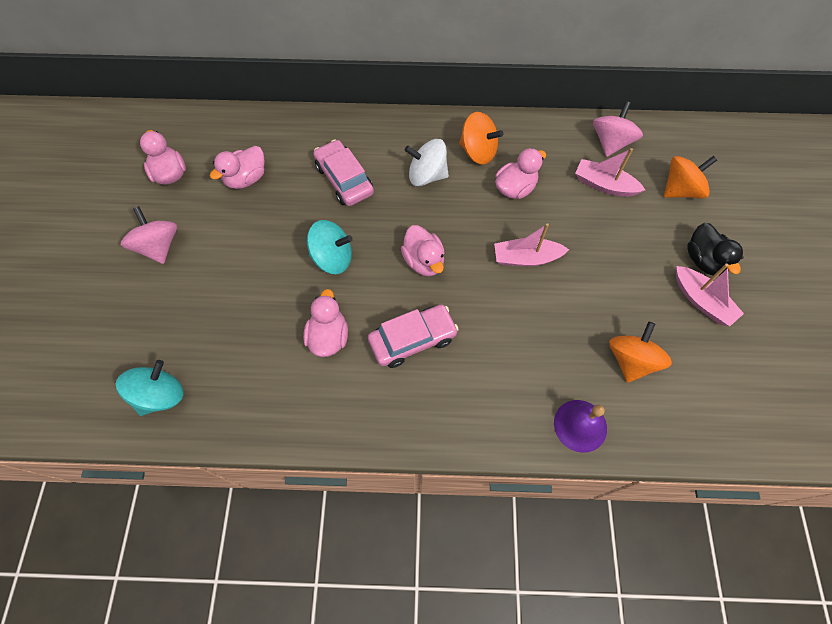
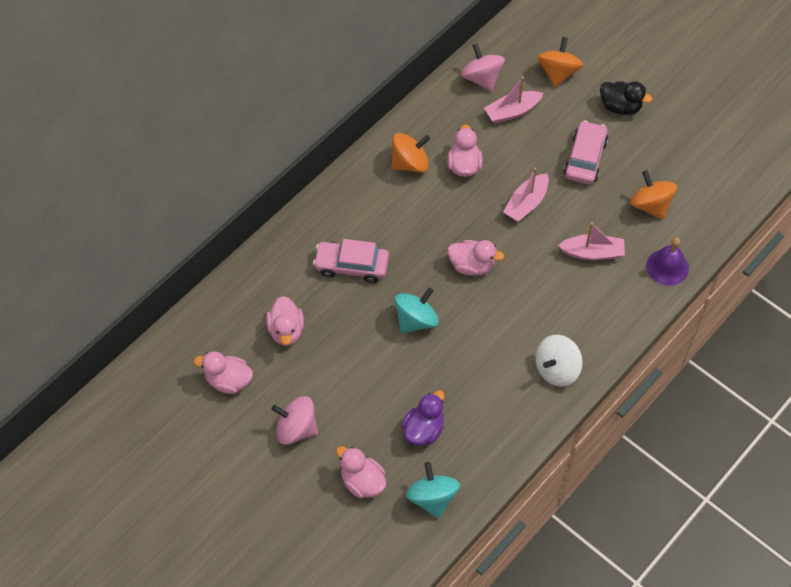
camera: 50 degrees left, 5 degrees down
pink duck [303,289,348,357] -> pink duck moved to [336,446,386,498]
pink car [368,304,459,368] -> pink car moved to [564,120,608,184]
white spinning top [405,139,449,186] -> white spinning top moved to [536,335,583,386]
pink boat [676,264,744,326] -> pink boat moved to [558,222,625,260]
none -> purple duck [401,390,445,446]

